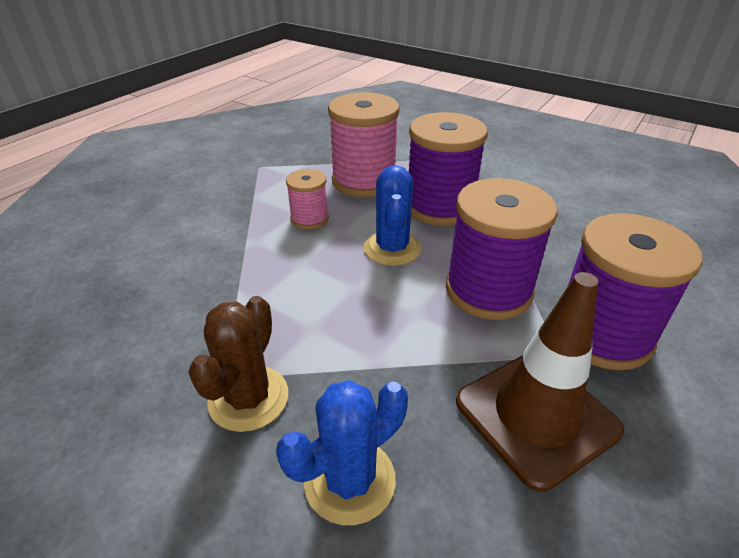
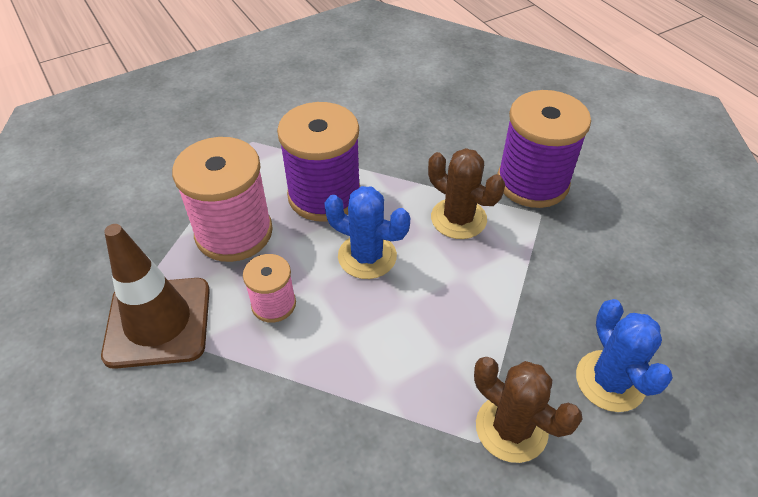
camera: 65 degrees left, 10 degrees up
purple spool [446,178,558,320] -> brown cactus [428,148,505,239]
brown traffic cone [456,272,624,492] -> brown traffic cone moved to [101,224,210,369]

